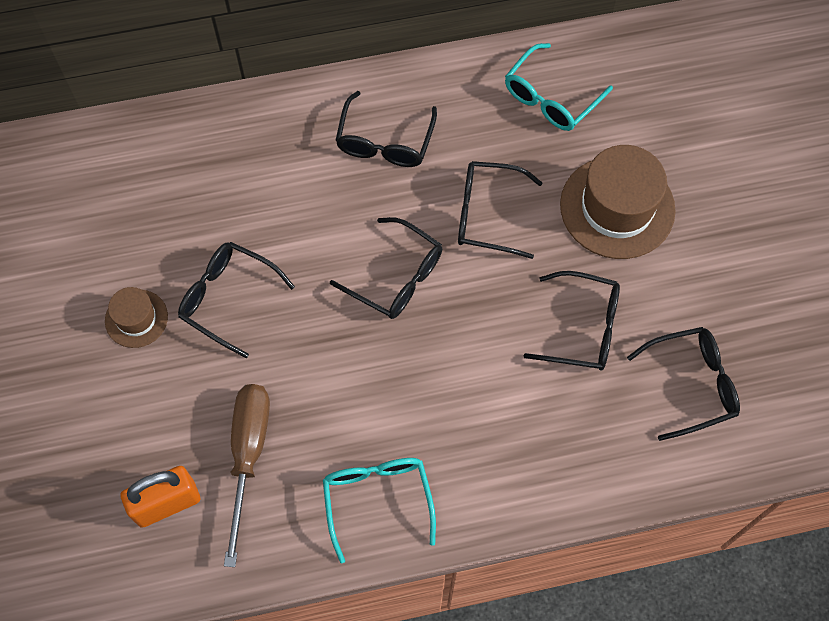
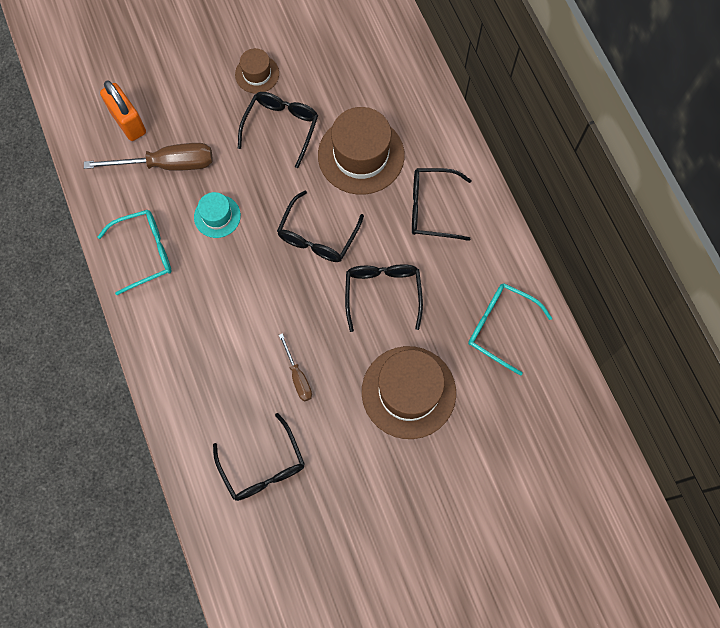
camera: 80 degrees right, 5 degrees up
black glasses [524,271,620,370] -> brown screwdriver [279,333,312,401]
none -> turquoise hat [194,192,241,238]
none -> brown hat [318,107,405,195]

